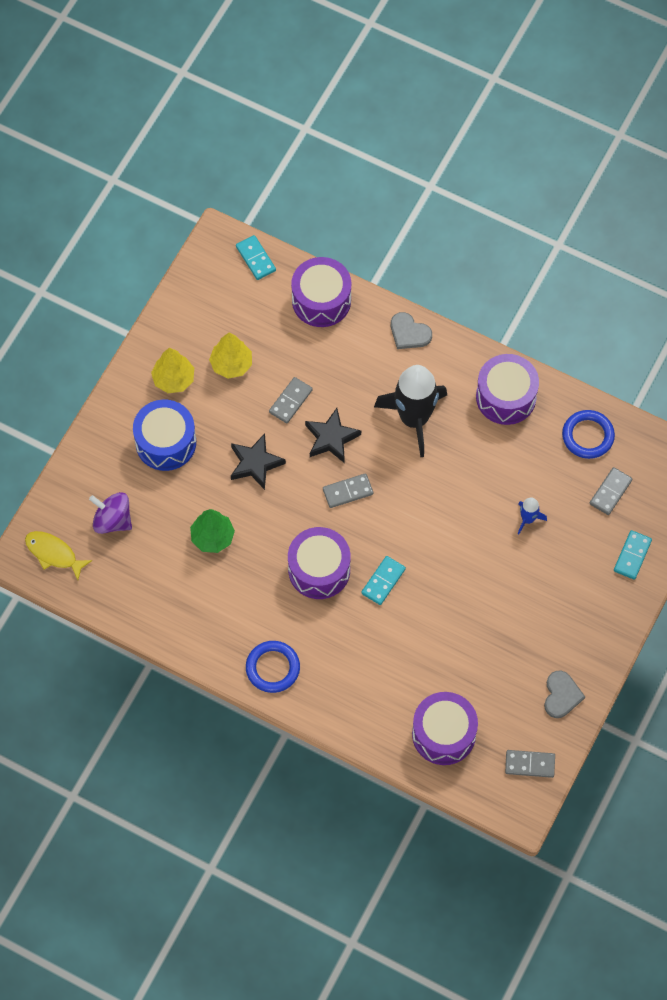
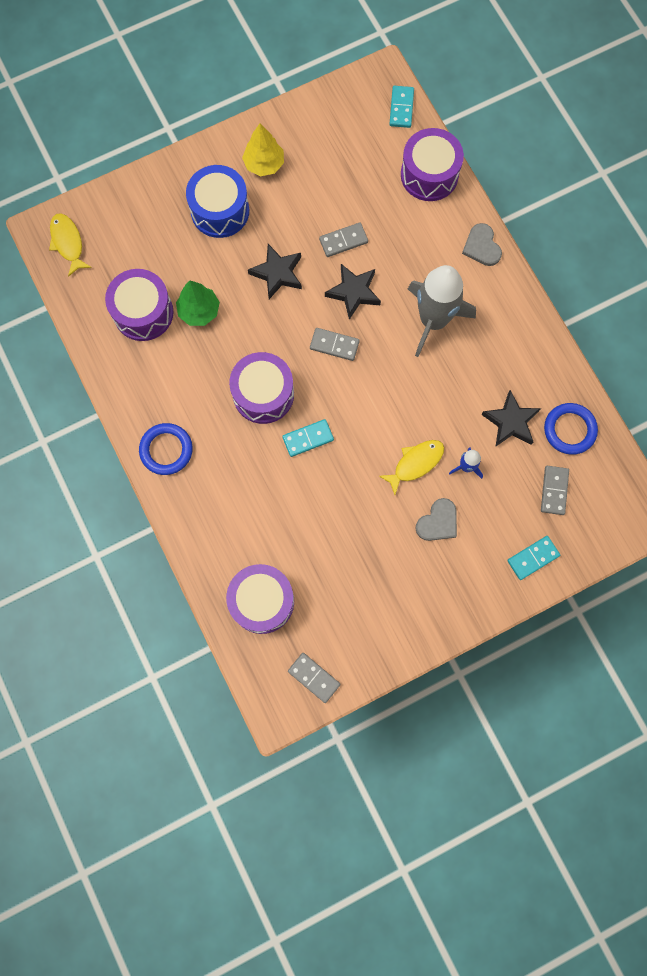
camera: 35 degrees right, 10 degrees up
purple spinning top [89,492,132,534] -> none
yellow tree [209,333,252,379] -> none
black rocket [374,365,447,457] -> grey rocket [408,265,476,357]
purple drum [476,354,539,425] -> purple drum moved to [105,269,174,341]
grey heart [544,671,585,718] -> grey heart moved to [416,498,457,541]
grey domino [590,467,632,515] -> grey domino turned 60 degrees counterclockwise [541,466,569,515]
none -> yellow fish [379,440,444,495]
none -> black star [481,390,541,447]

